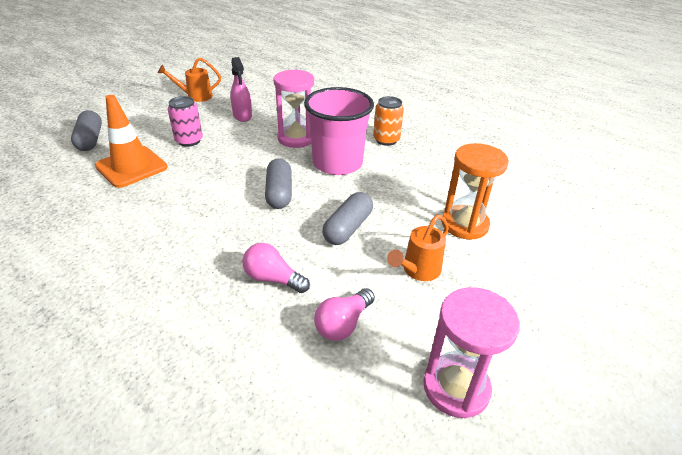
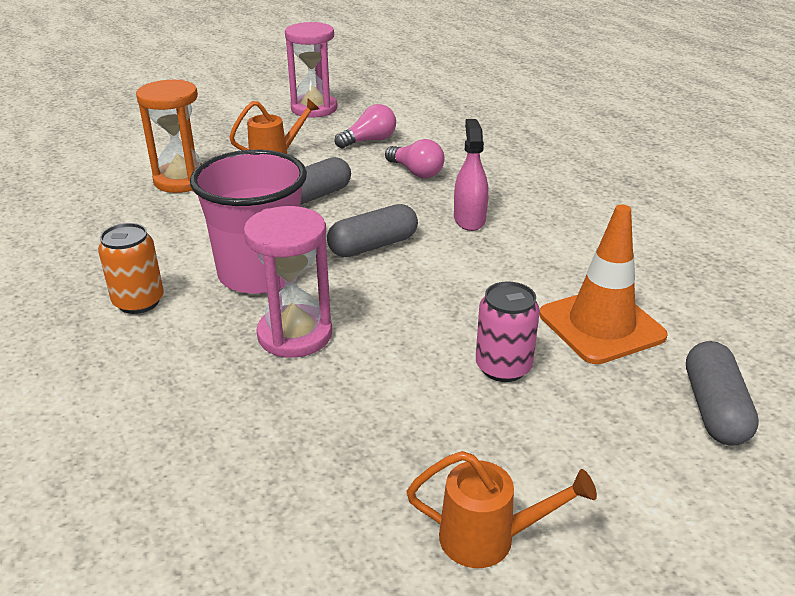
camera: 160 degrees left, 5 degrees down
pink spray bottle [230,57,252,122] -> pink spray bottle moved to [454,119,489,231]
grey capsule [265,158,292,209] -> grey capsule turned 45 degrees clockwise [327,204,418,257]

